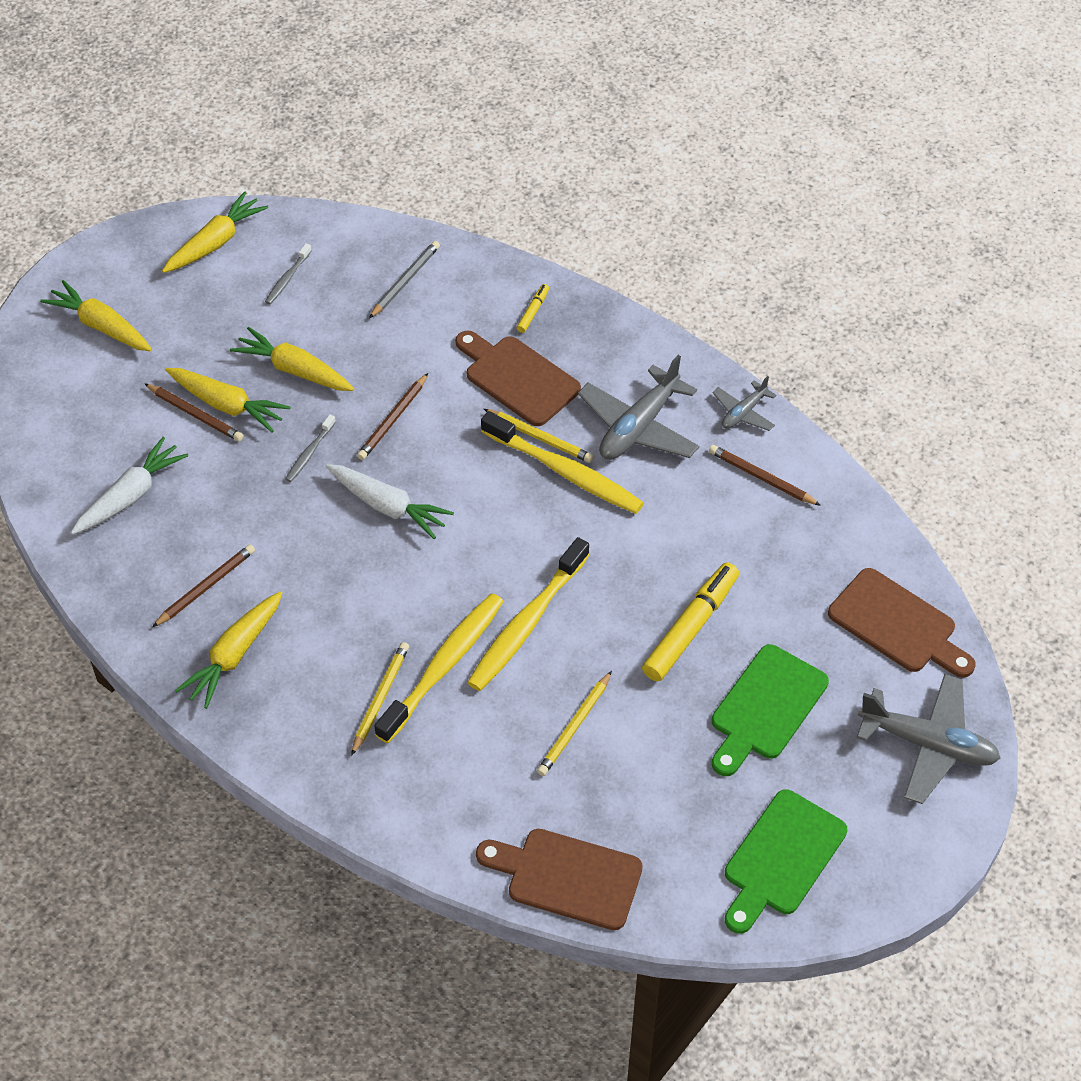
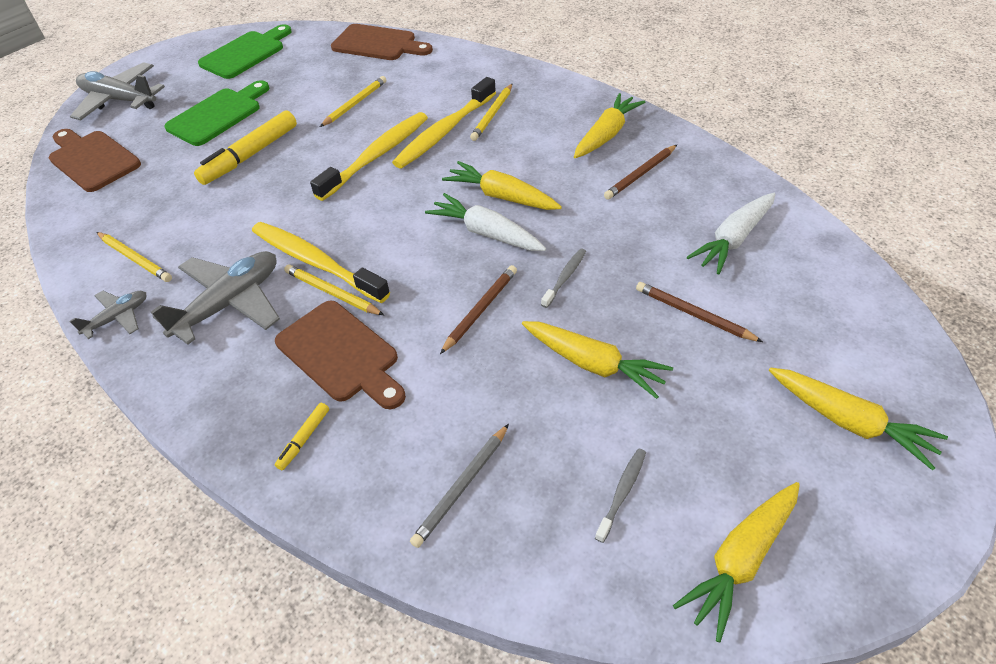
camera: 175 degrees left, 5 degrees down
yellow carrot [165,368,290,432] -> yellow carrot moved to [442,161,562,210]
brown pencil [709,445,821,506] -> yellow pencil [96,232,172,282]

